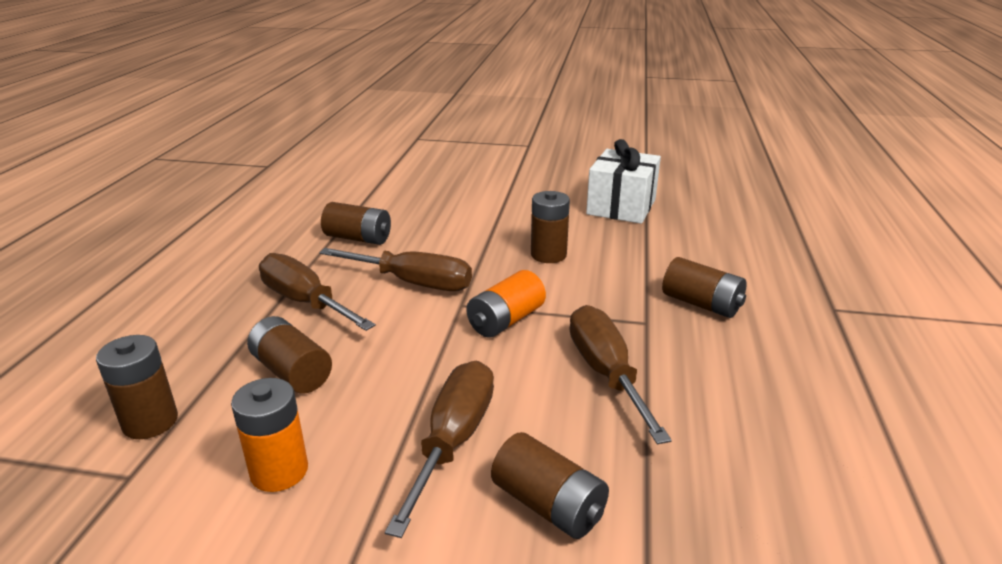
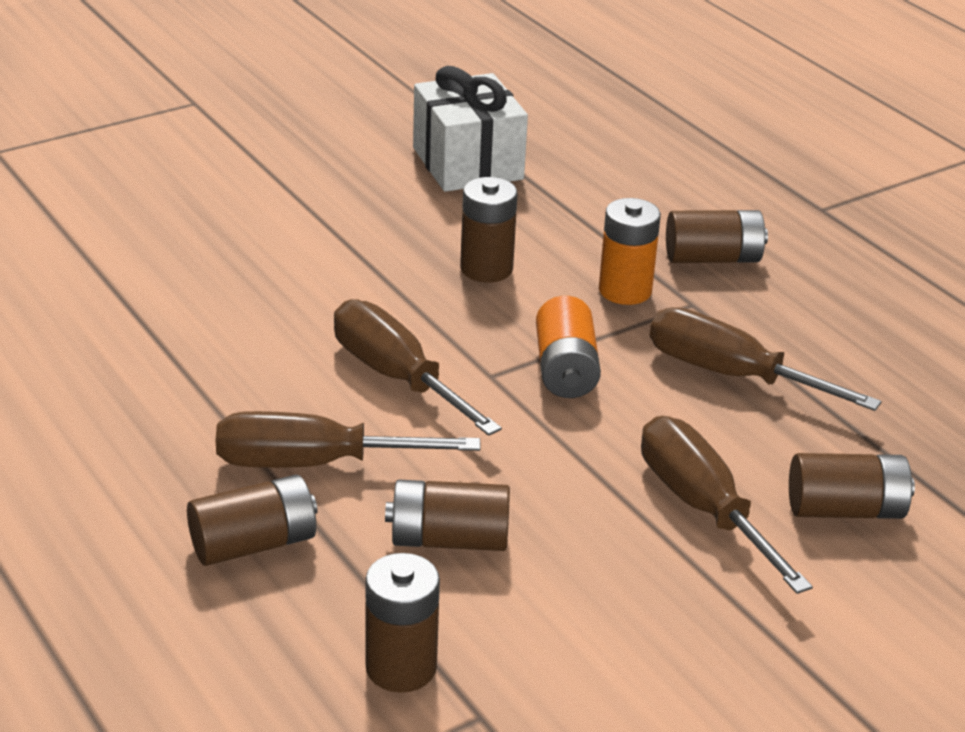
camera: 45 degrees left, 5 degrees up
orange battery [231,378,308,492] -> orange battery moved to [599,198,661,305]
brown screwdriver [319,248,472,291] -> brown screwdriver turned 105 degrees counterclockwise [334,299,502,436]
brown battery [321,202,391,245] -> brown battery moved to [187,475,318,566]

